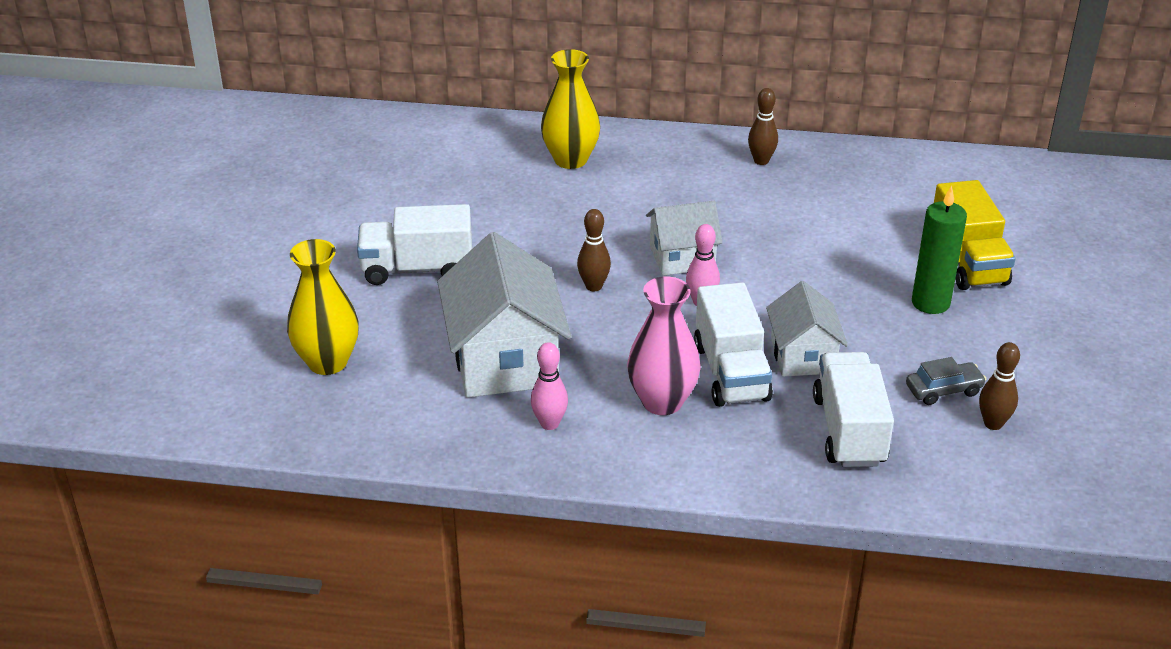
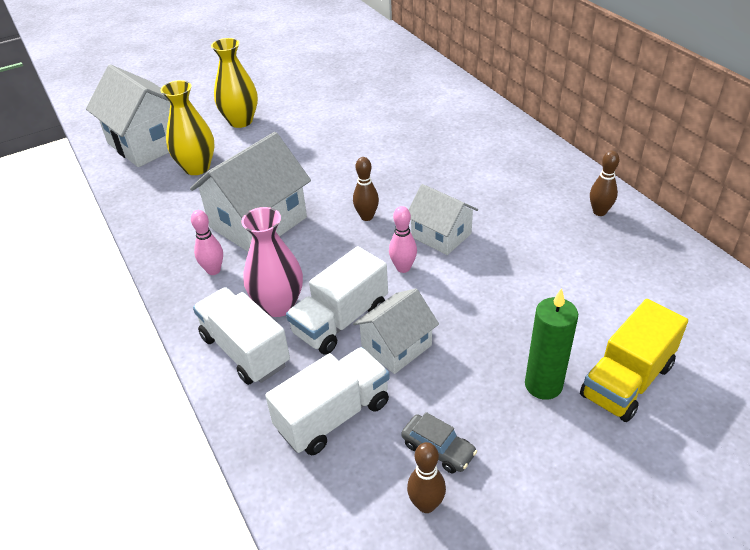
camera: 55 degrees right, 5 degrees up
white truck [357,204,472,285] -> white truck moved to [193,287,290,385]
yellow vase [541,49,600,169] -> yellow vase moved to [211,38,258,128]
none -> white house [86,65,170,167]

